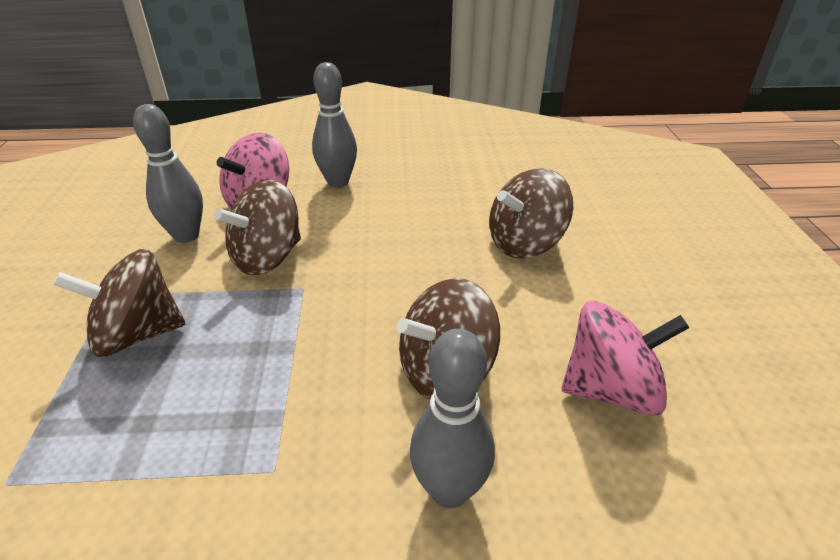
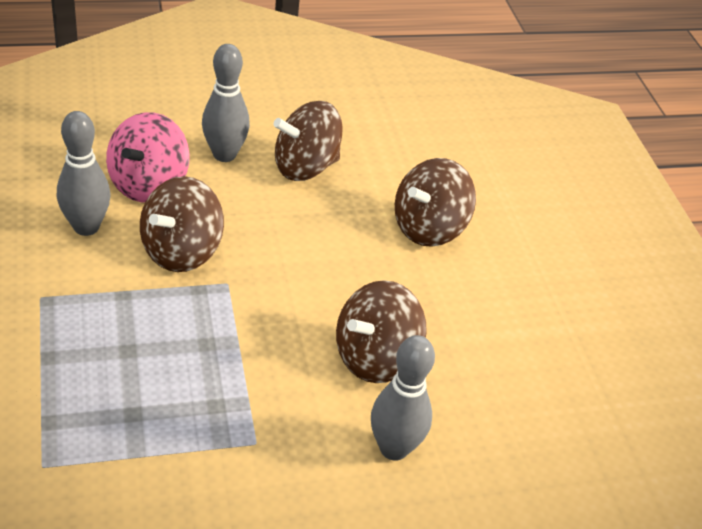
camera: 15 degrees left, 5 degrees up
brown spinning top [53,249,185,357] -> brown spinning top moved to [273,101,343,181]
pink spinning top [562,301,690,416] -> none

